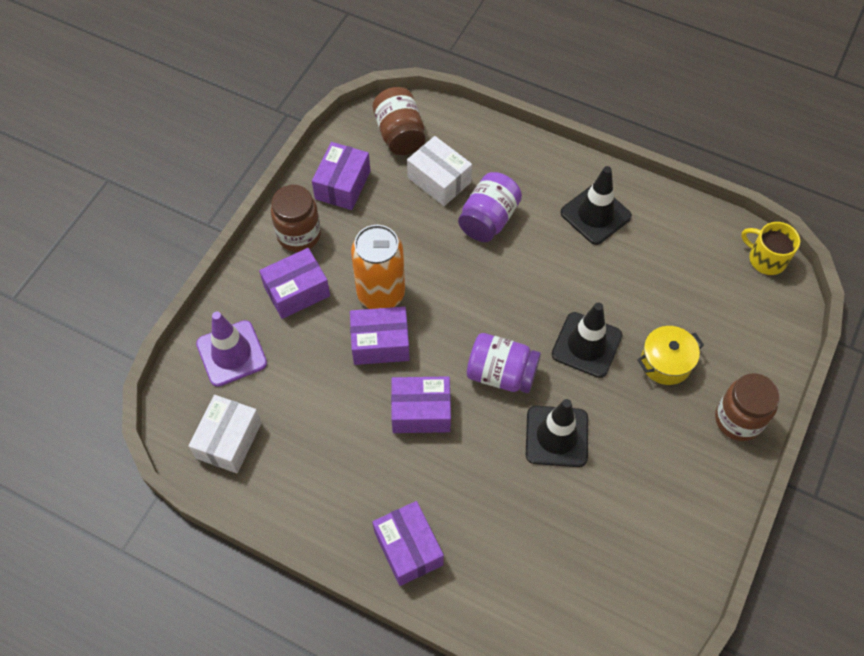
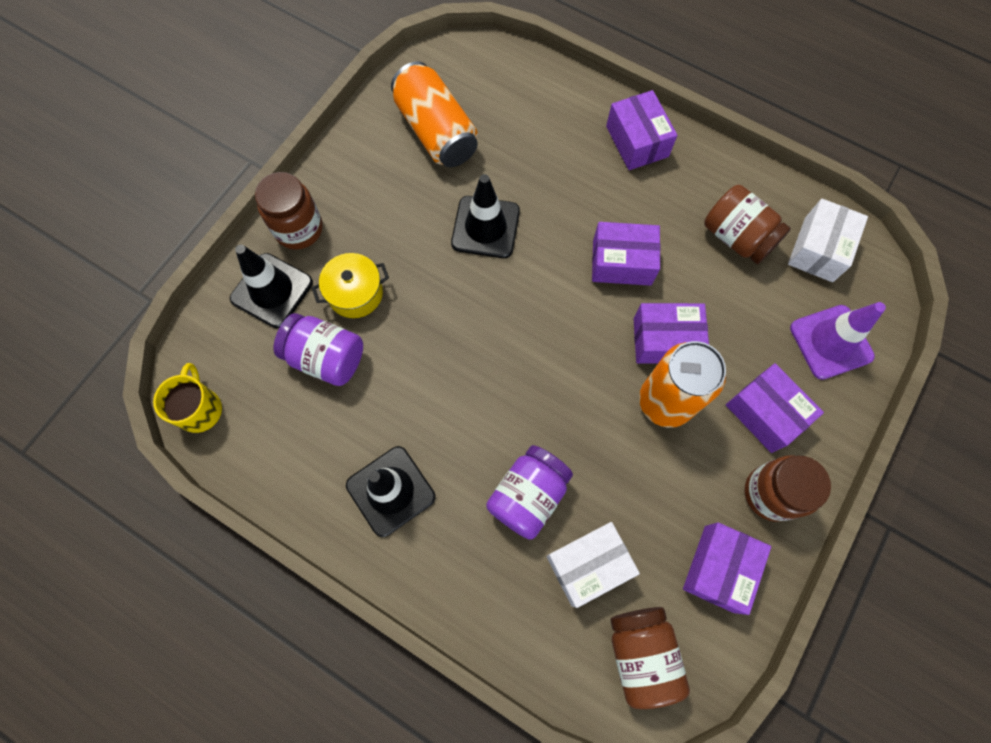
camera: 175 degrees left, 10 degrees up
purple box [259,248,330,319] -> purple box turned 75 degrees clockwise [726,363,824,453]
white box [407,136,472,206] -> white box turned 75 degrees counterclockwise [546,522,640,608]
purple jar [467,333,541,393] -> purple jar moved to [273,313,363,386]
black traffic cone [551,303,622,378] -> black traffic cone moved to [230,245,313,328]
yellow mug [741,222,800,275] -> yellow mug turned 135 degrees counterclockwise [153,363,222,433]
none -> orange can [391,61,478,167]
none -> brown jar [704,185,791,264]

